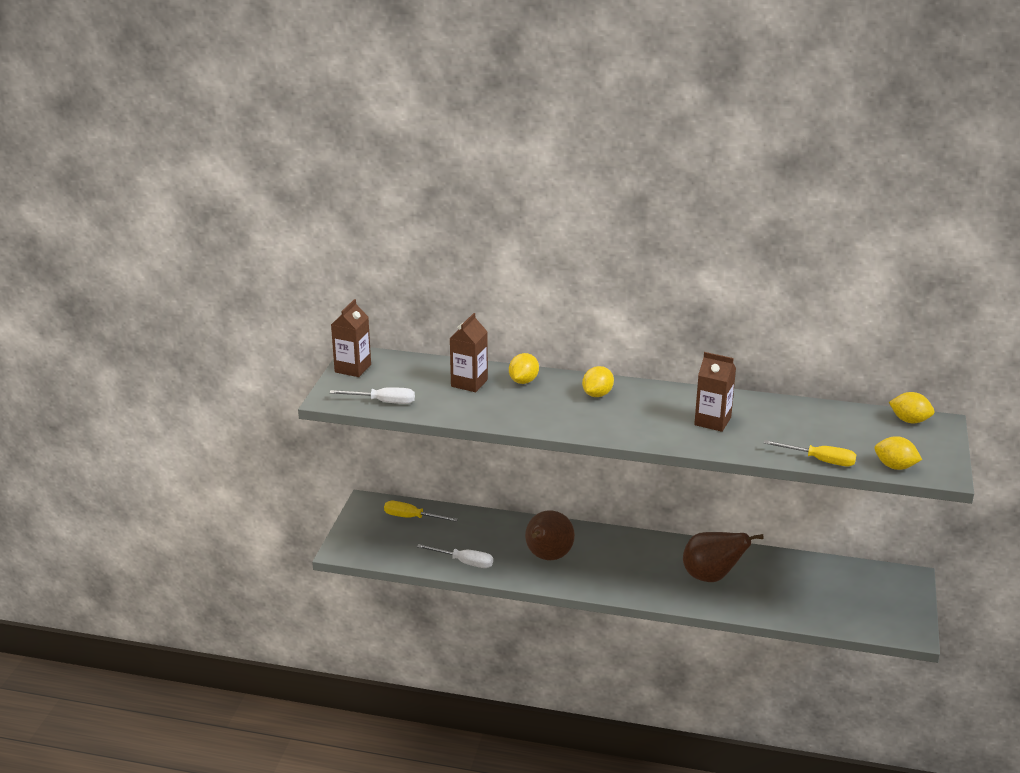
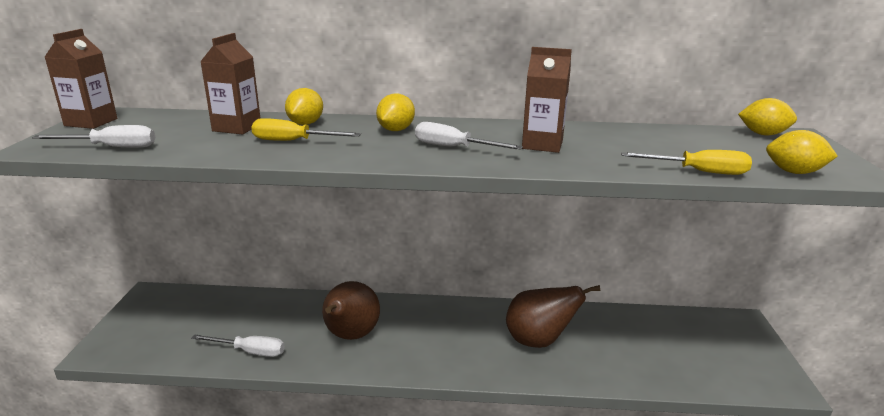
camera: 10 degrees left, 5 degrees down
yellow screwdriver [384,501,458,522] -> yellow screwdriver moved to [251,118,361,141]
none -> white screwdriver [415,122,523,150]

